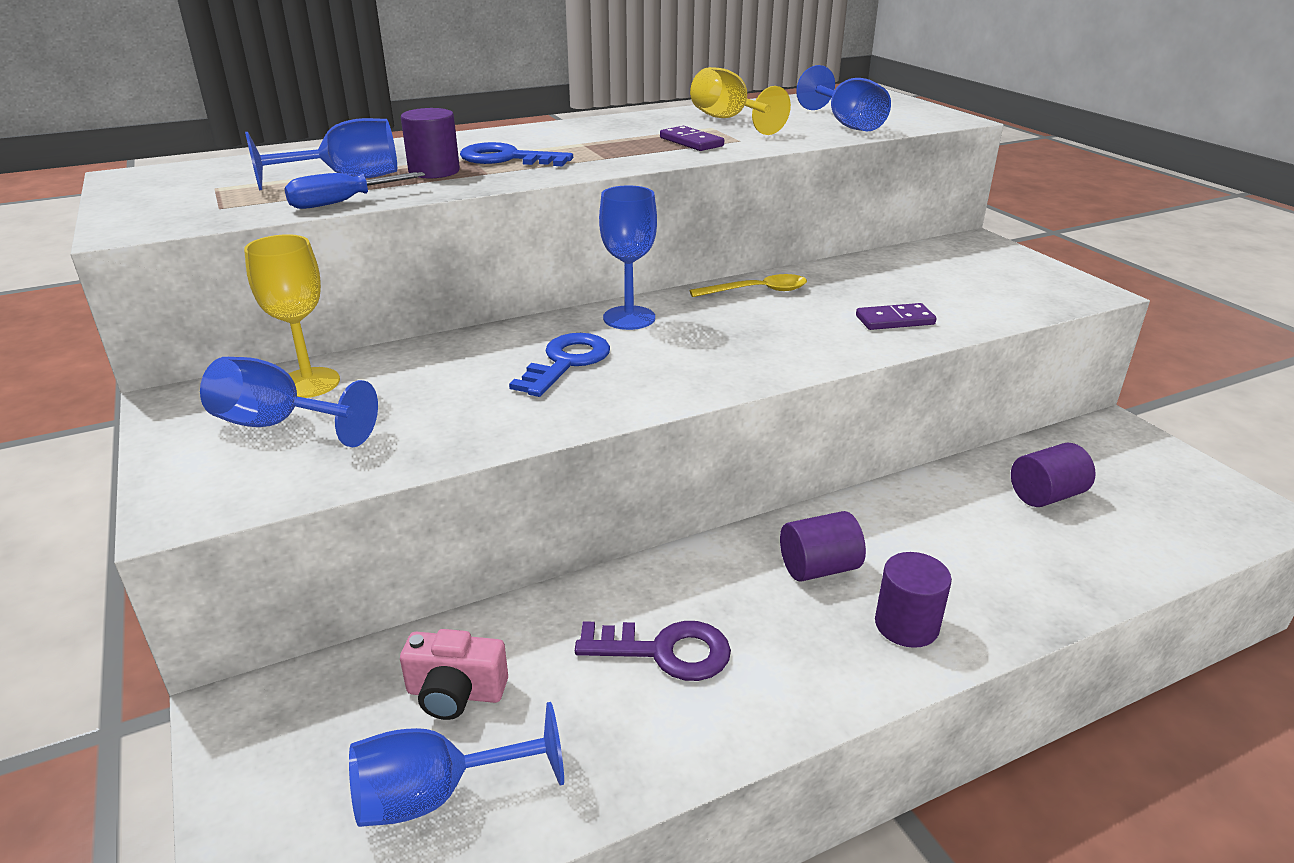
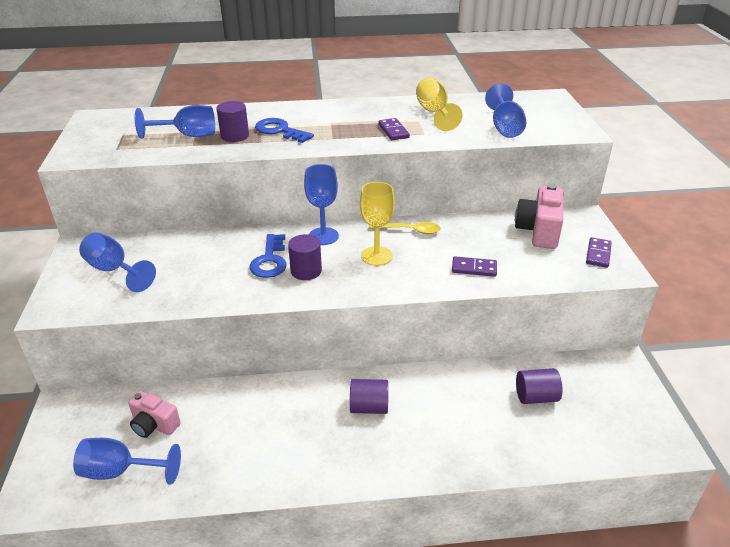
camera: 20 degrees right, 5 degrees up
yellow goblet [244,234,340,398] -> yellow goblet moved to [360,182,395,266]
blue screwdriver [284,172,425,209] -> none
blue key [509,333,610,397] -> blue key turned 135 degrees clockwise [249,234,287,278]
purple key [575,621,731,681] -> none
purple cylinder [875,552,952,648] -> purple cylinder moved to [288,234,322,280]
none -> pink camera [515,184,563,249]
none -> purple domino [586,237,612,268]

